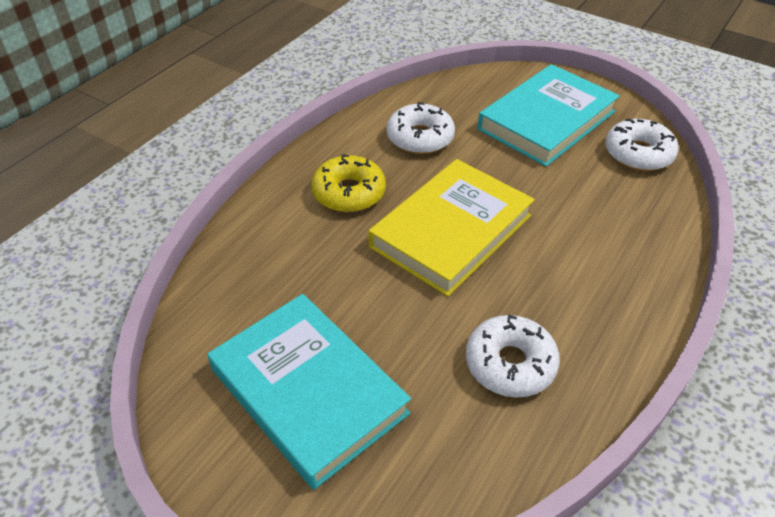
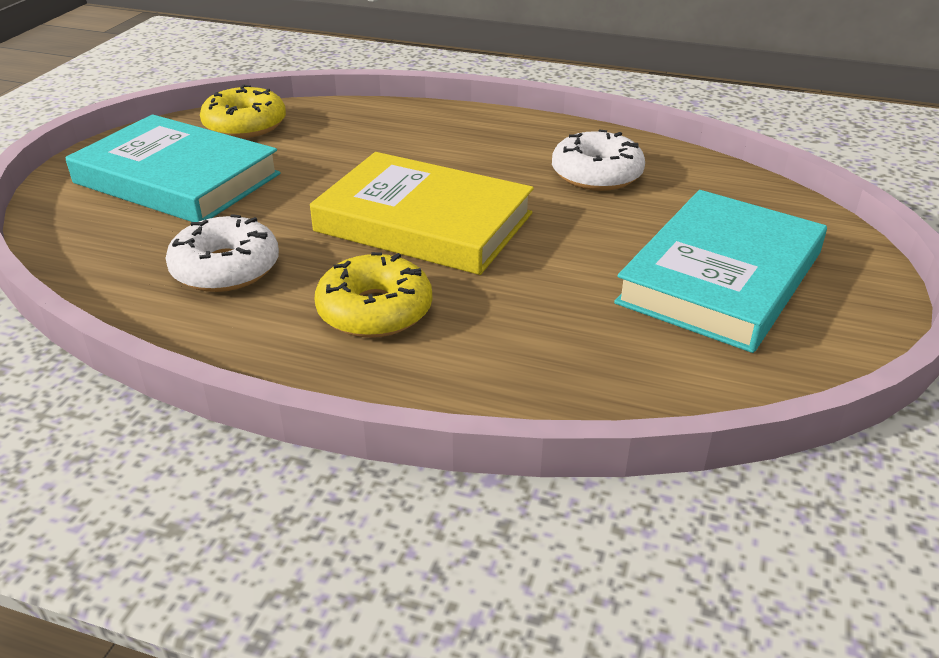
camera: 105 degrees left, 10 degrees down
white donut [605,118,679,171] -> yellow donut [200,84,286,138]

